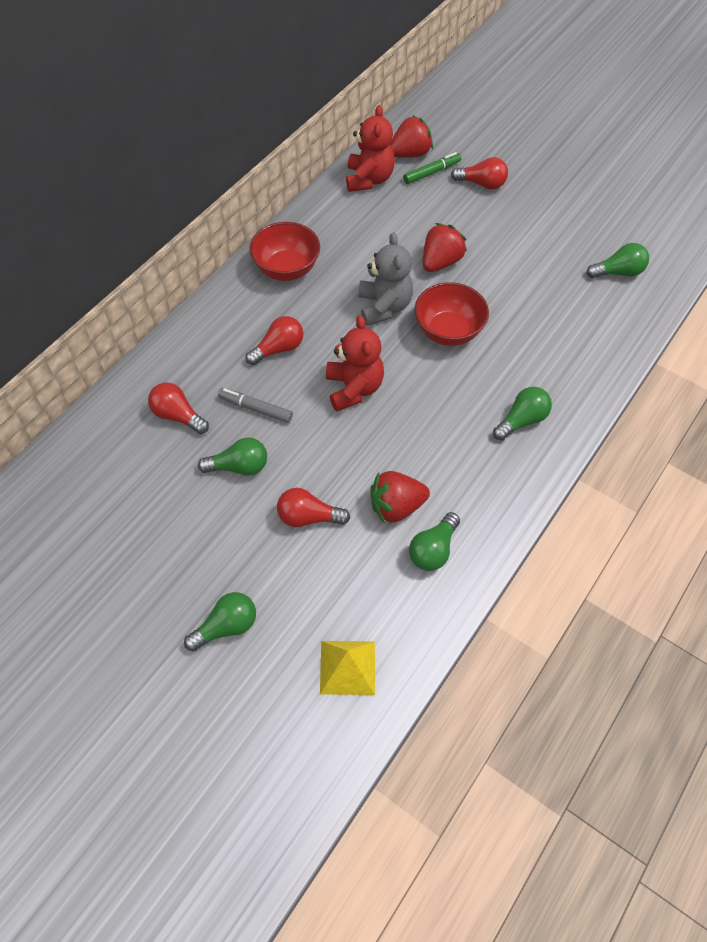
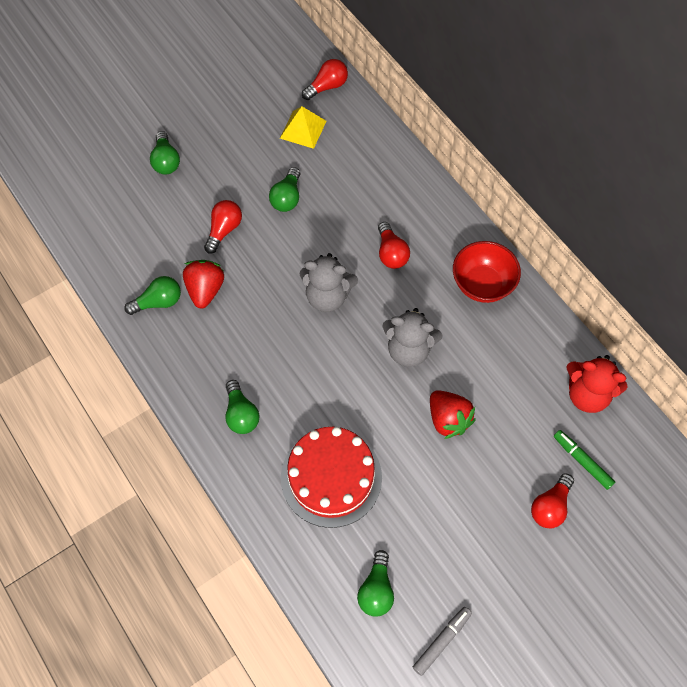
camera: 110 degrees right, 5 degrees up
red light bulb [148,383,209,434] -> red light bulb moved to [302,59,348,100]
grey marker [218,388,293,423] -> grey marker moved to [413,607,472,676]
yellow pyramid [320,641,375,695] -> yellow pyramid moved to [280,106,326,149]
red teddy bear [326,315,384,411] -> grey teddy bear [300,253,358,312]
red strawberry [390,116,433,158] -> none
green marker [403,152,461,184] -> green marker turned 150 degrees clockwise [554,430,615,490]
green light bulb [409,512,460,571] -> green light bulb turned 105 degrees clockwise [124,276,181,315]
red bowl [414,282,489,346] -> none
none -> red cake [281,427,382,528]

